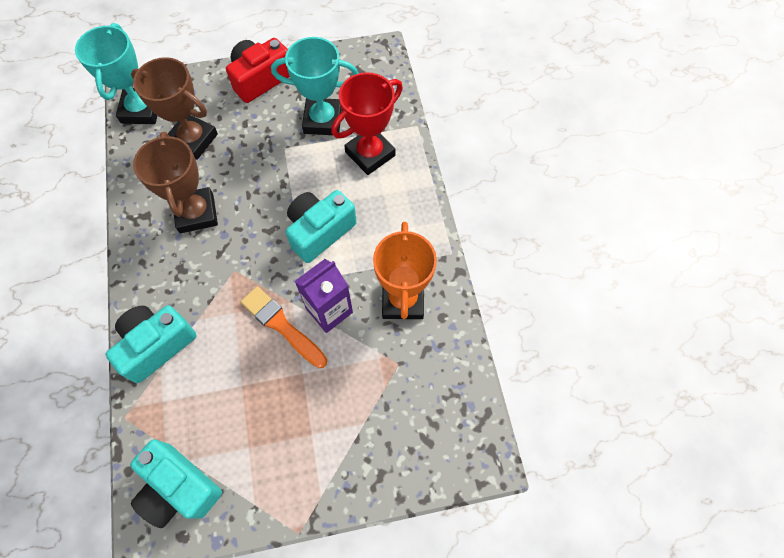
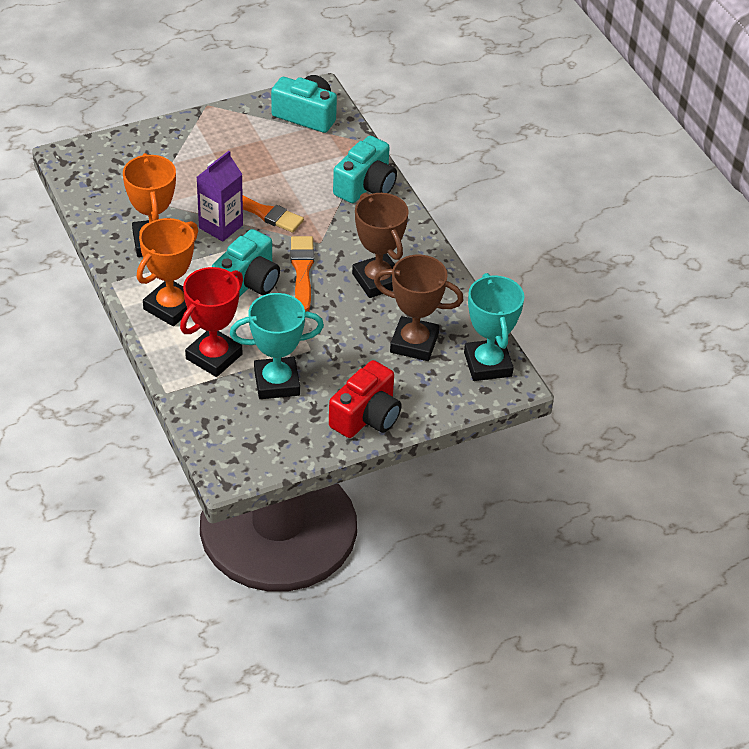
camera: 165 degrees right, 20 degrees down
none -> orange trophy [137,218,198,326]
none -> orange brush [290,236,314,312]

